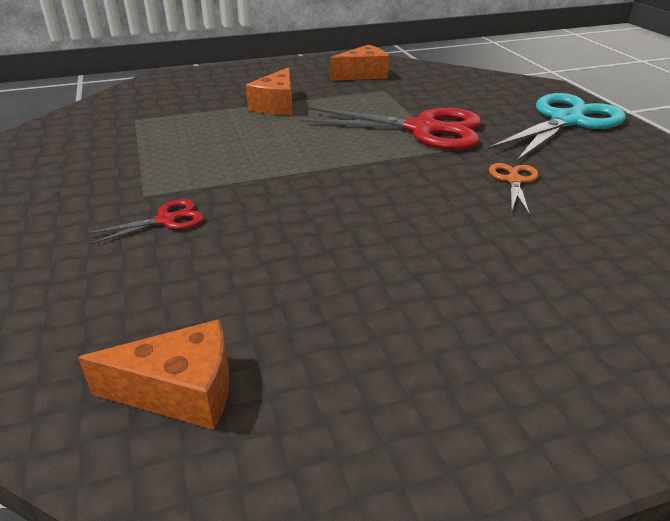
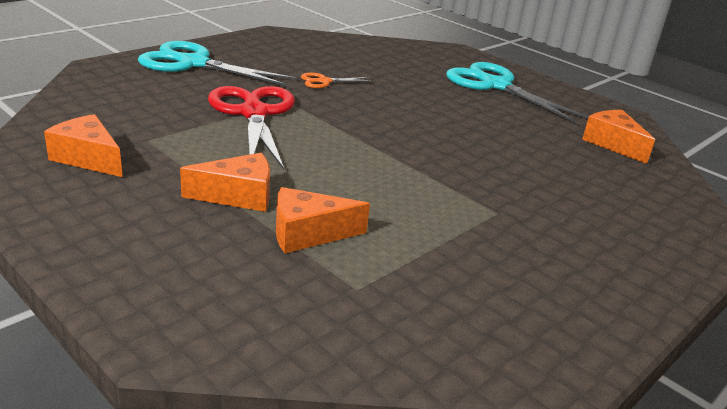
camera: 120 degrees left, 5 degrees down
red scissors [85,199,204,245] -> none
none -> orange cheese [276,187,370,254]
none -> turquoise scissors [446,62,589,123]

